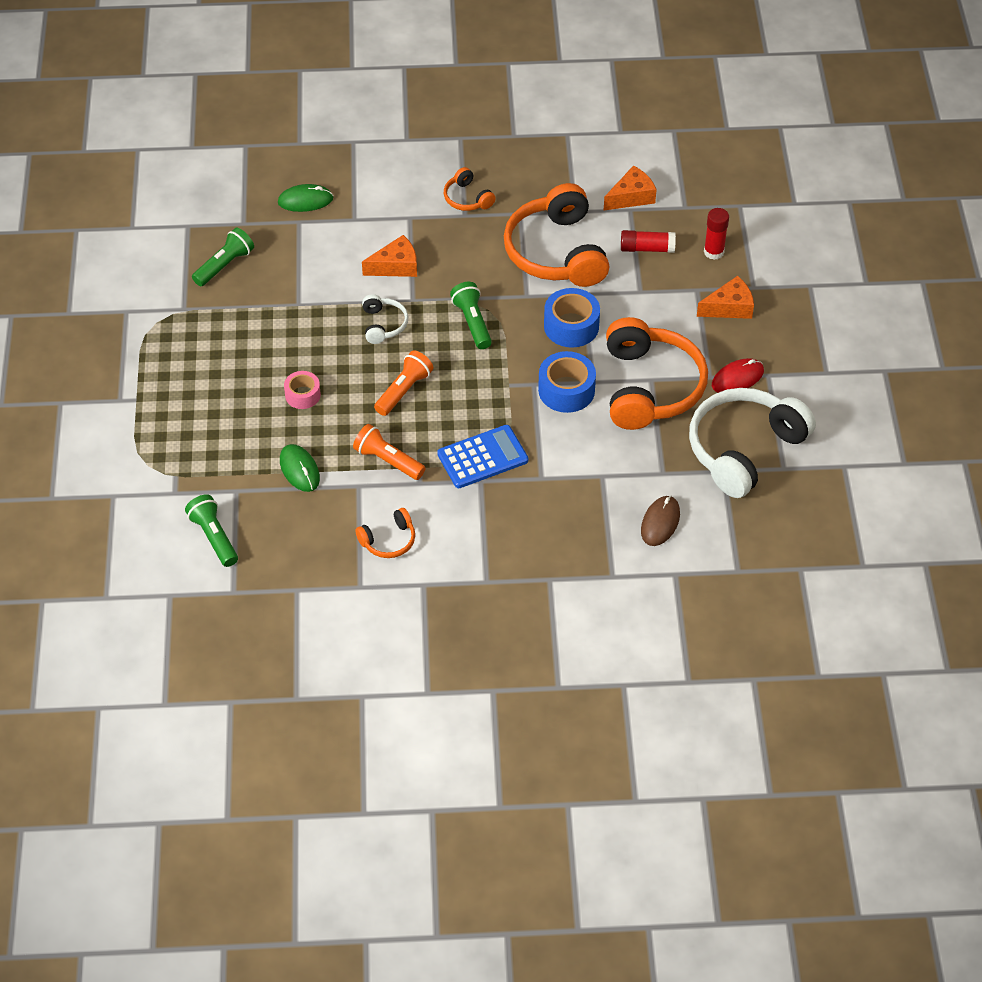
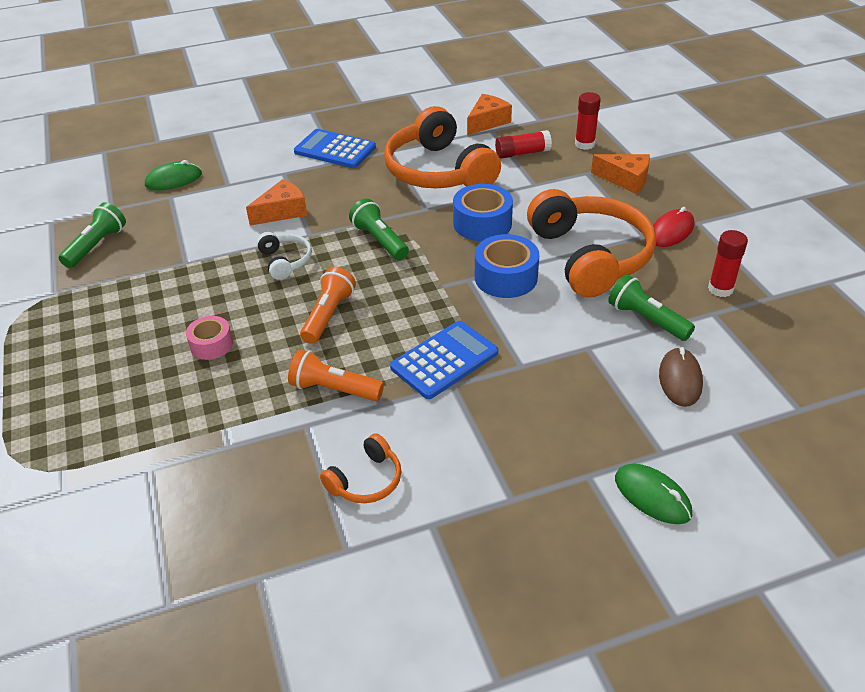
camera: 15 degrees left, 10 degrees down
green flashlight [185,494,238,567] -> green flashlight moved to [608,274,695,341]
green mouse [280,444,320,492] -> green mouse moved to [615,464,692,524]
orange headphones [444,167,496,211] -> blue calculator [294,129,376,168]
white headphones [689,388,816,498] -> red glue stick [708,230,748,297]
orange cheese [697,276,754,319] -> orange cheese turned 60 degrees clockwise [591,154,650,194]

